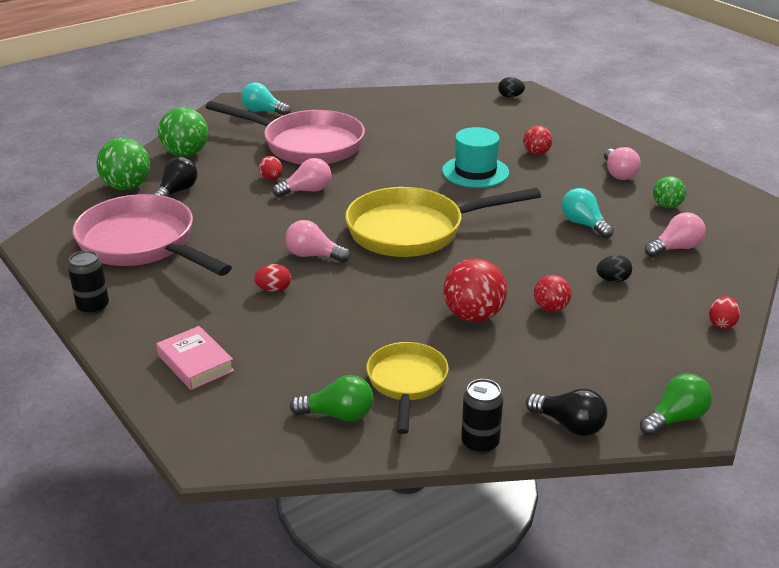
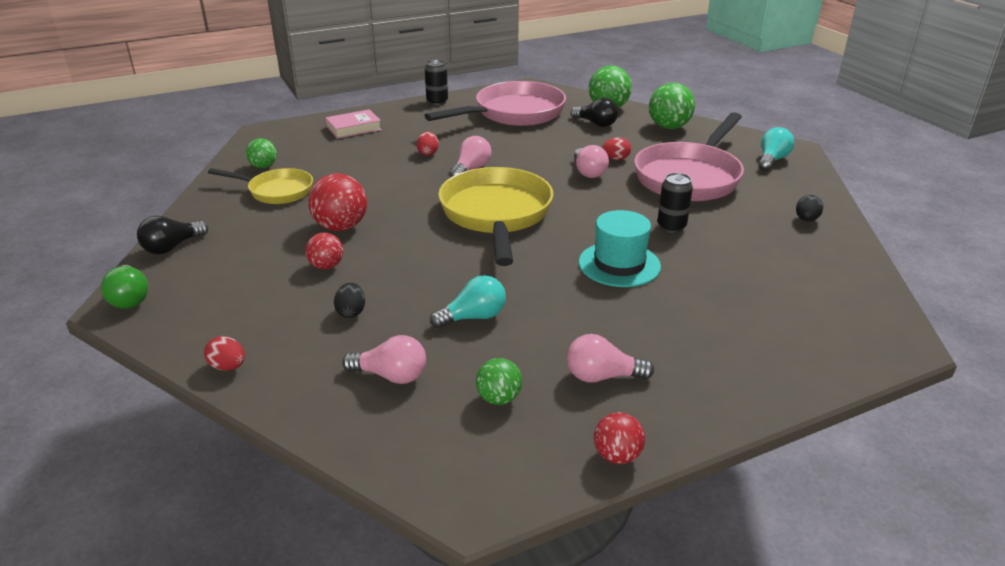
camera: 100 degrees right, 0 degrees up
green light bulb [290,375,373,422] -> green ball [246,138,277,168]
black can [461,379,503,454] -> black can moved to [657,173,693,233]
black egg [498,77,525,97] -> black egg moved to [796,195,823,221]
red ball [523,126,552,155] -> red ball moved to [594,413,645,464]
pink light bulb [645,212,705,257] -> pink light bulb turned 60 degrees counterclockwise [342,335,426,384]

